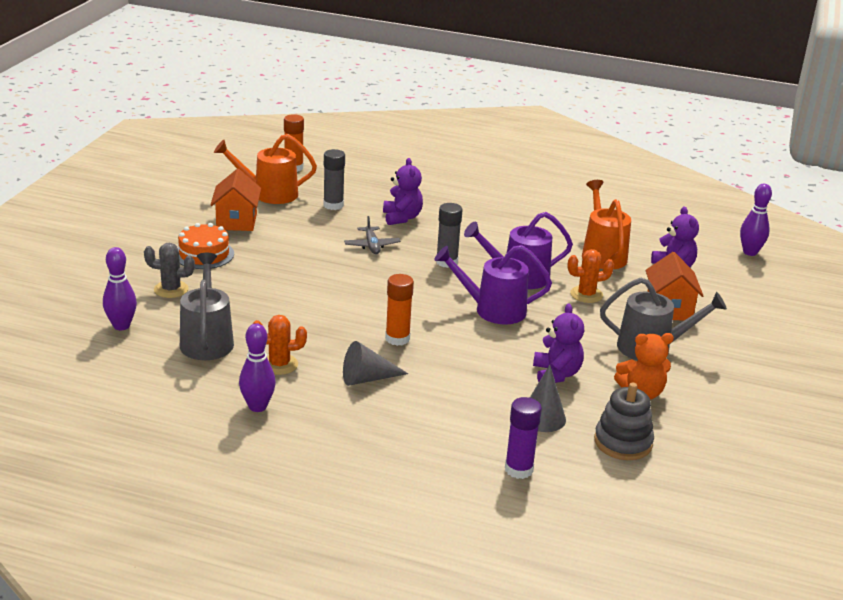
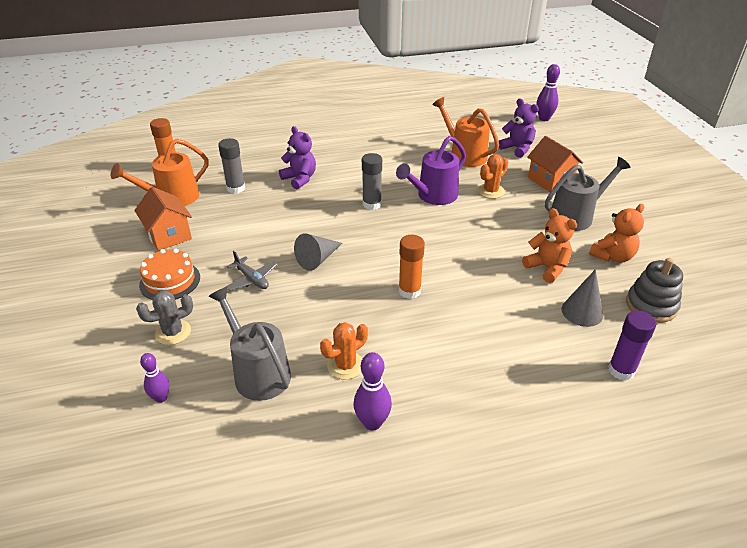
camera: 30 degrees left, 10 degrees up
purple bowling pin [103,247,137,330] -> purple bowling pin [140,353,170,403], size x0.66
grey cone [343,341,408,386] -> grey cone moved to [294,233,342,271]
grey plane [344,216,401,254] -> grey plane moved to [226,251,277,291]
purple watering can [434,245,552,325] -> none
purple teddy bear [533,304,584,383] -> orange teddy bear [522,208,577,283]

